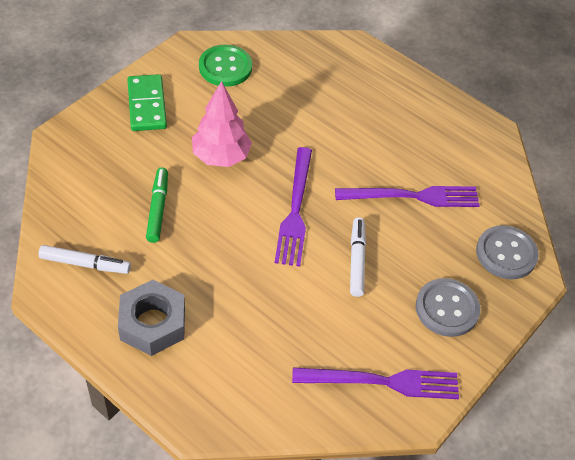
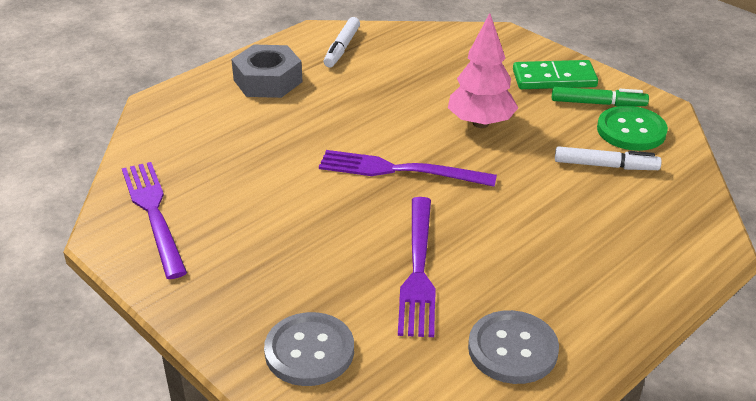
camera: 100 degrees right, 15 degrees down
green marker [146,167,168,243] -> green marker moved to [552,87,649,106]
purple fork [292,367,459,399] -> purple fork turned 150 degrees clockwise [122,162,187,279]
white marker [350,217,366,297] -> white marker moved to [555,146,662,170]
grey button [416,278,481,337] -> grey button moved to [468,310,559,384]

